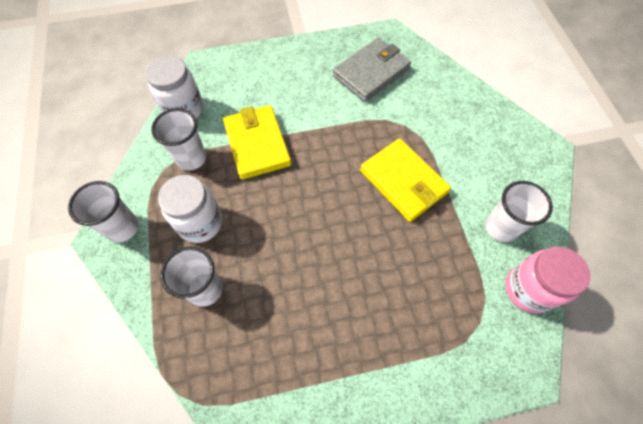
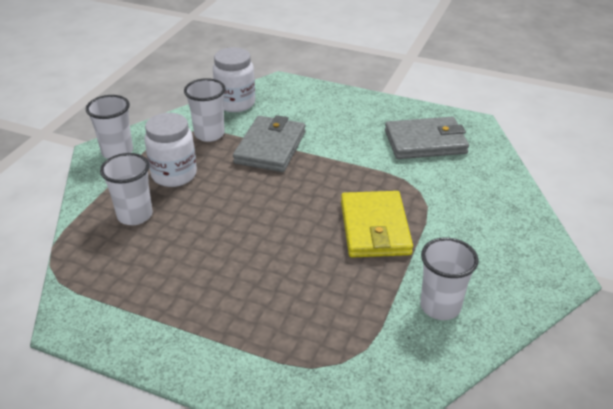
camera: 35 degrees right, 25 degrees down
yellow wallet [223,105,291,180] -> grey wallet [233,115,306,172]
pink jar [505,247,590,313] -> none

